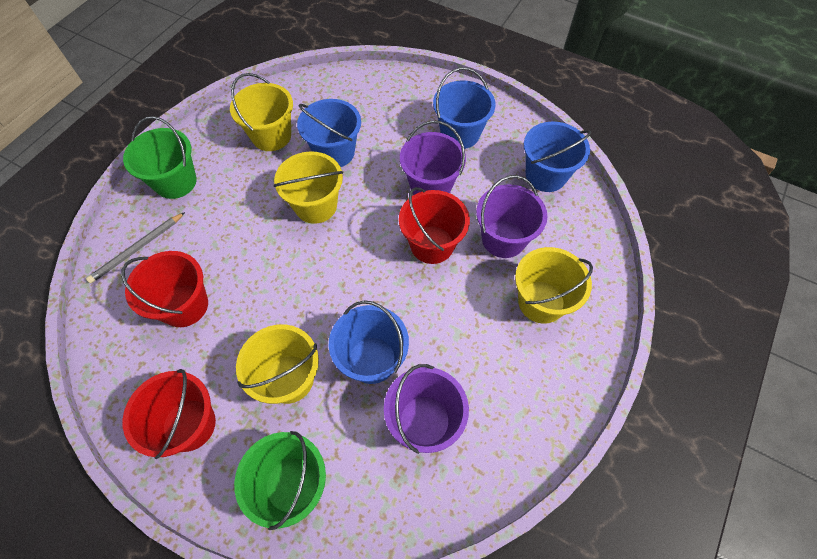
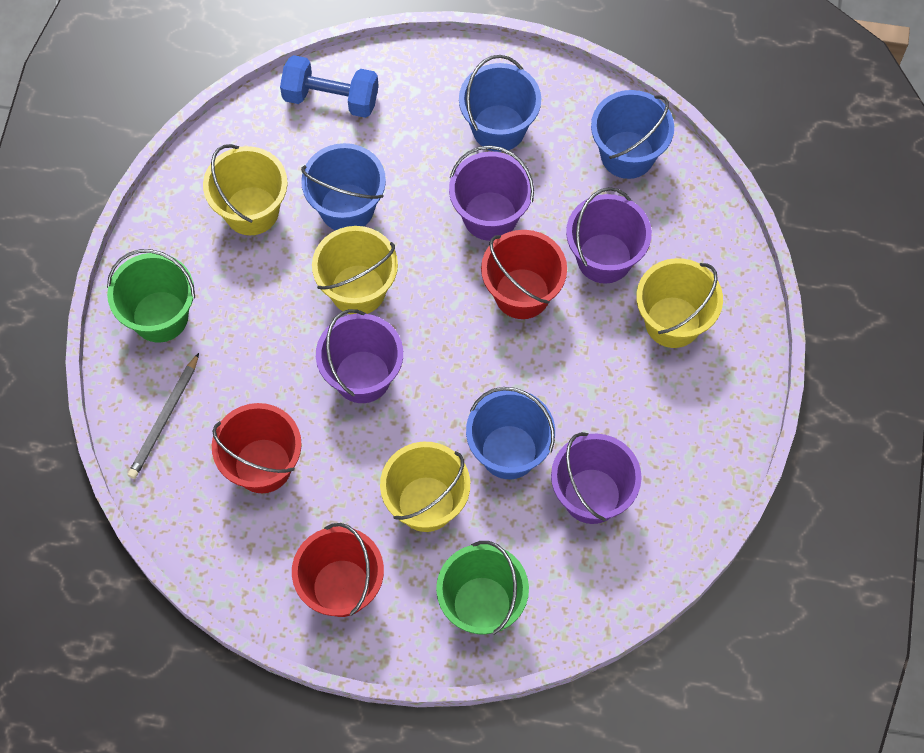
camera: 20 degrees left, 5 degrees up
none -> blue dumbbell [280,55,379,118]
none -> purple bucket [316,309,403,403]

